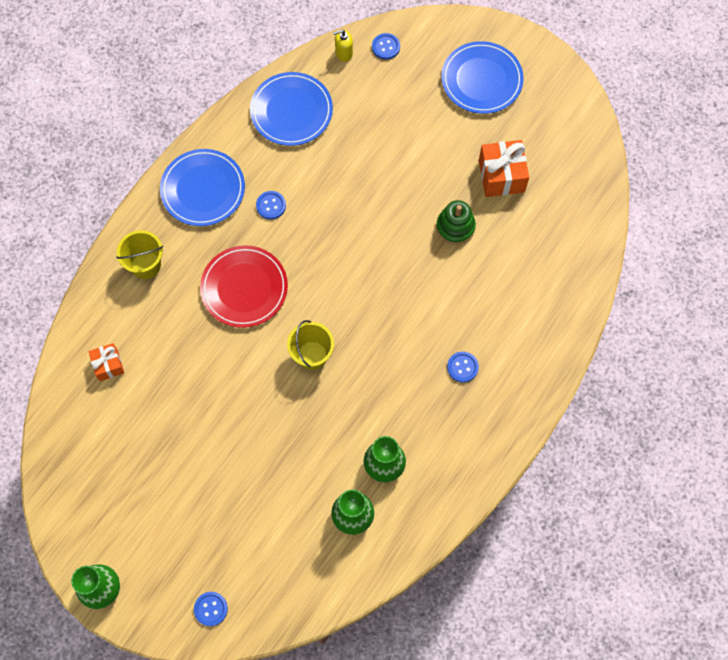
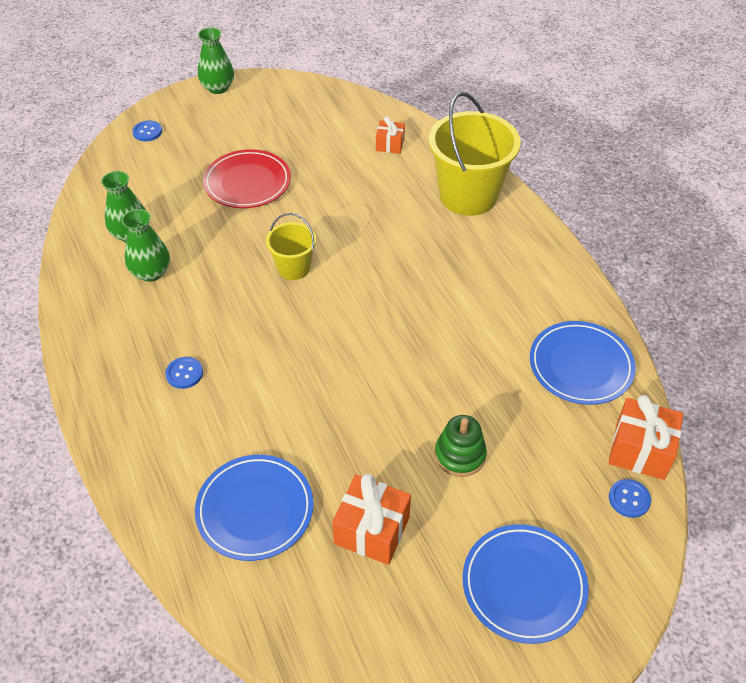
camera: 120 degrees right, 20 degrees down
yellow bucket [116,230,163,279] -> yellow bucket [429,92,521,216], size x1.90
blue plate [160,149,245,226] -> blue plate moved to [195,455,313,561]
red plate [200,245,288,328] -> red plate moved to [203,149,291,208]
blue button [256,191,286,220] -> none
yellow soap dispenser [333,29,353,62] -> orange gift [608,395,683,480]
green stacking toy [436,200,476,245] -> green stacking toy moved to [435,415,487,477]

